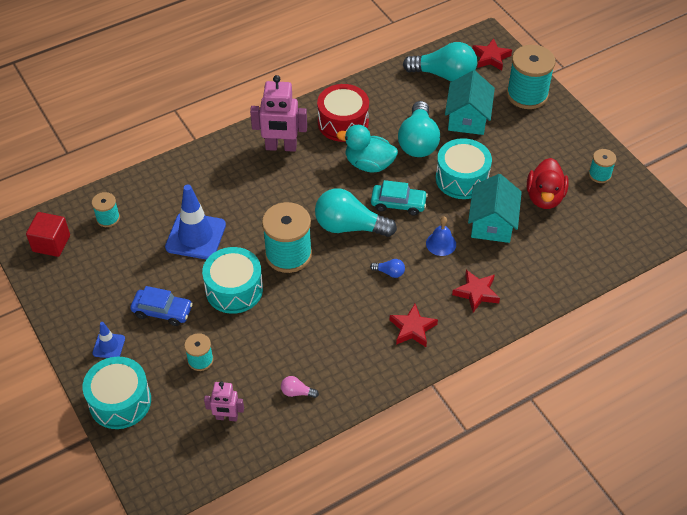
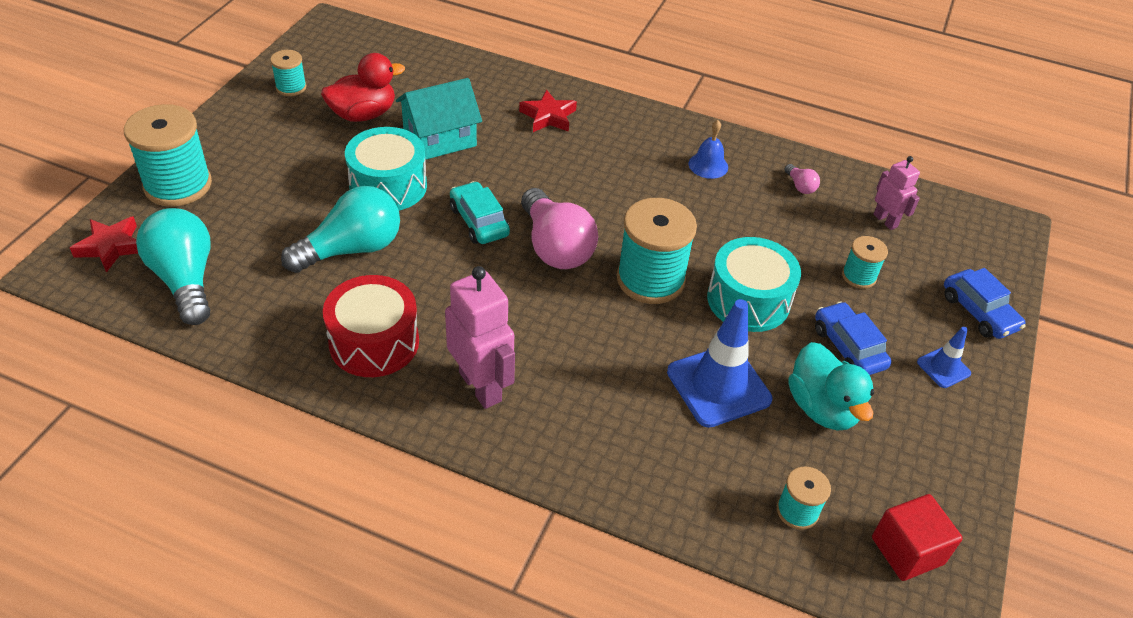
camera: 130 degrees left, 5 degrees down
turquoise drum [83,356,151,429] -> blue car [944,268,1026,339]
turquoise light bulb [315,188,397,237] -> pink light bulb [521,188,598,269]
turquoise duck [337,125,398,173] -> turquoise duck moved to [789,342,874,430]
blue light bulb [370,259,405,278] -> none
red star [390,304,438,347] -> none
blue bell [426,216,456,256] -> blue bell moved to [689,120,728,179]
turquoise house [445,70,495,135] -> none

